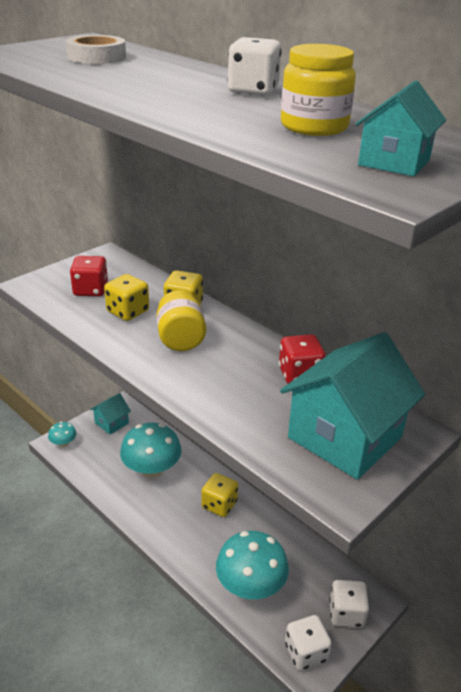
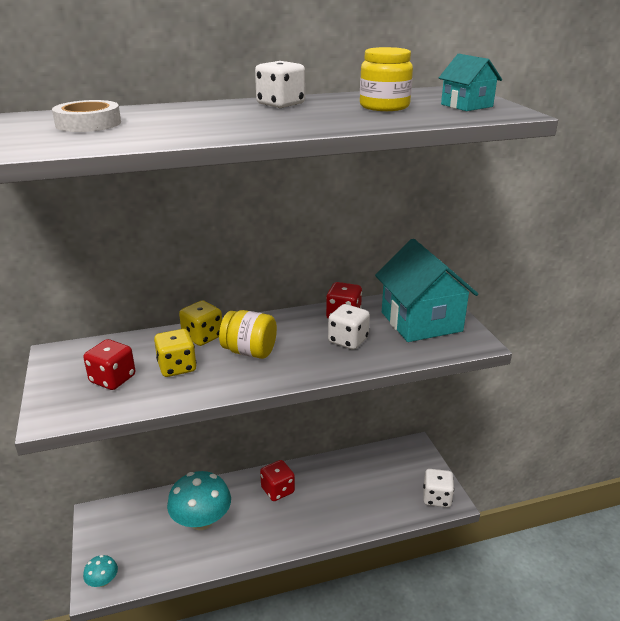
camera: 60 degrees left, 5 degrees down
turquoise house [90,393,131,435] -> none
yellow dice [201,473,238,517] -> red dice [260,460,295,501]
turquoise mushroom [216,531,289,599] -> none
white dice [329,580,369,628] -> white dice moved to [328,304,370,349]

